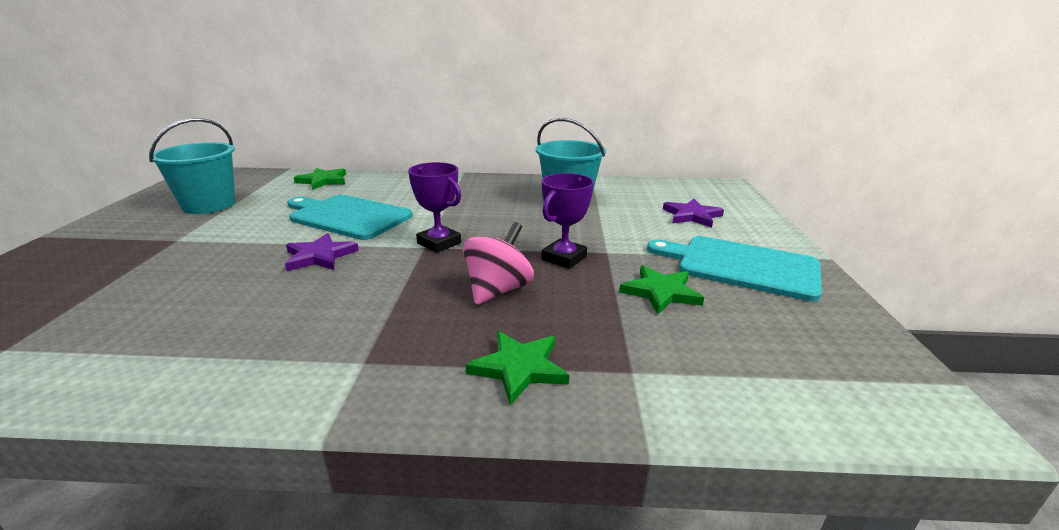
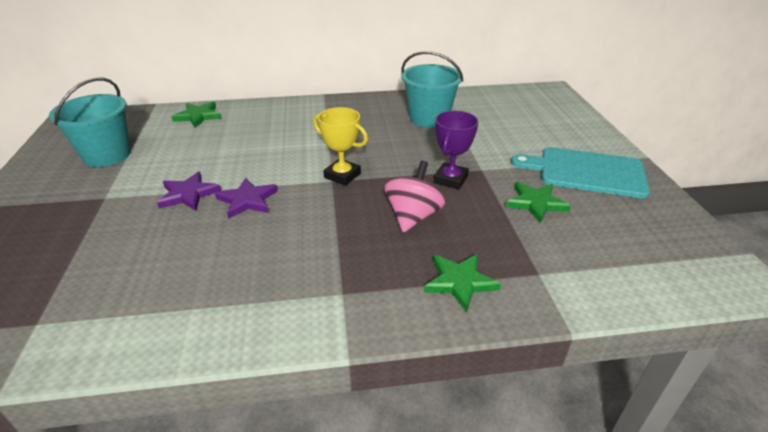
camera: 10 degrees left, 10 degrees up
turquoise cutting board [287,195,413,240] -> none
purple trophy [408,162,461,253] -> yellow trophy [313,107,368,186]
purple star [663,199,724,228] -> purple star moved to [157,172,221,211]

